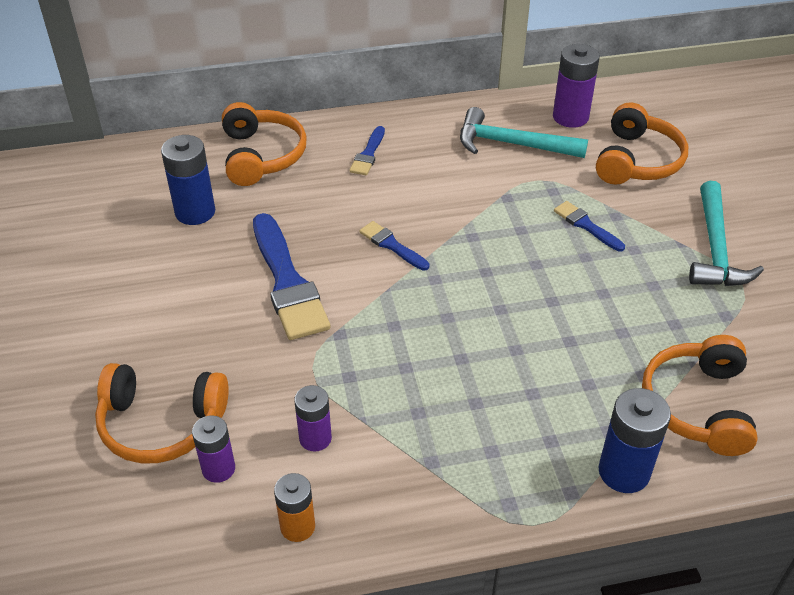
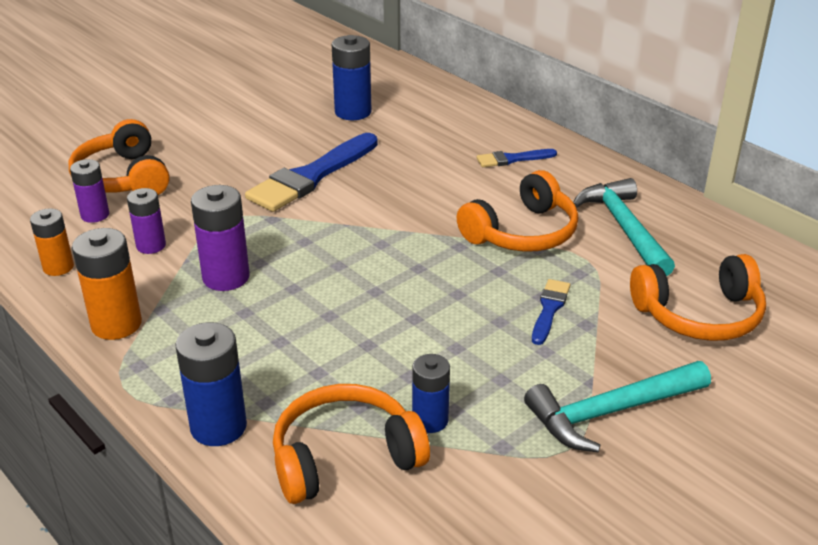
camera: 60 degrees right, 10 degrees down
orange headphones [222,102,307,186] -> orange headphones moved to [457,170,578,252]
blue brush [359,221,429,271] -> none
purple battery [553,44,600,128] -> purple battery moved to [191,185,250,291]
none -> orange battery [72,228,142,340]
none -> blue battery [412,354,450,433]

